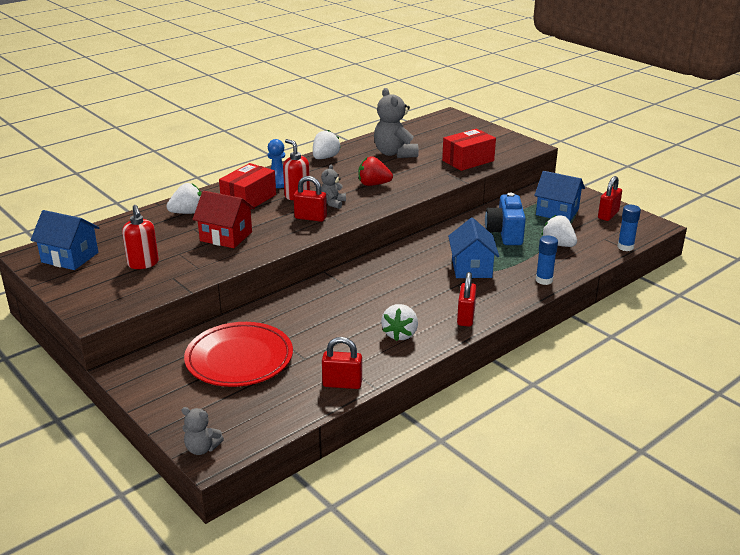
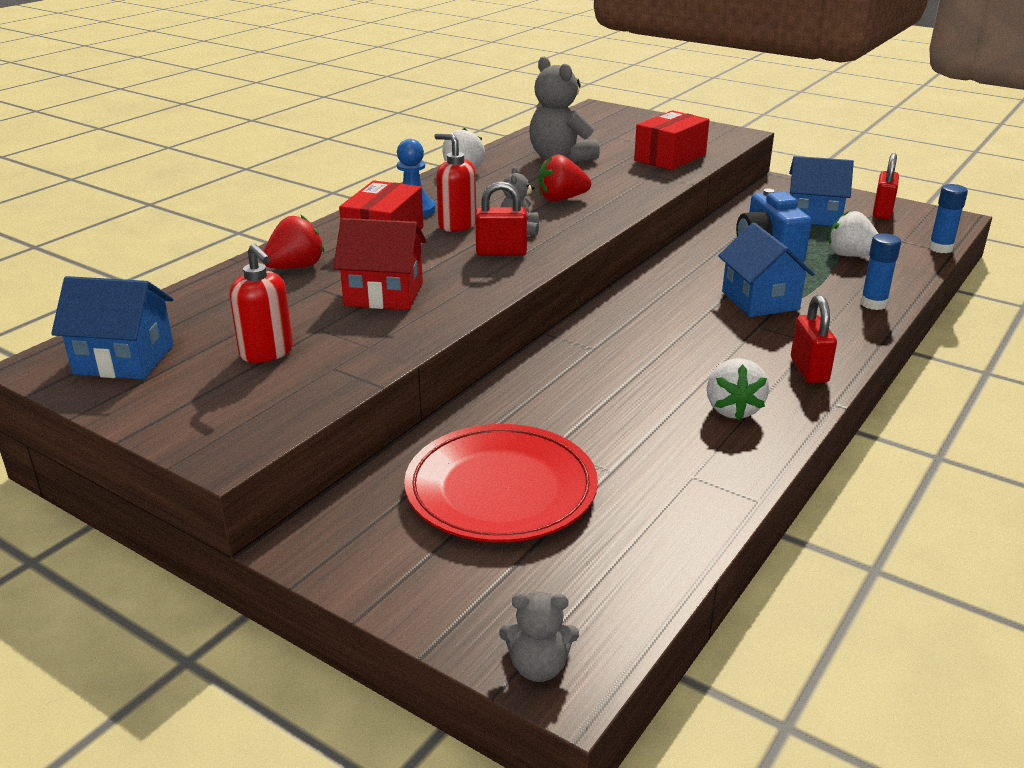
camera: 15 degrees left, 0 degrees up
white strawberry [166,183,202,214] -> red strawberry [263,215,324,269]
red padlock [322,337,362,389] -> none

